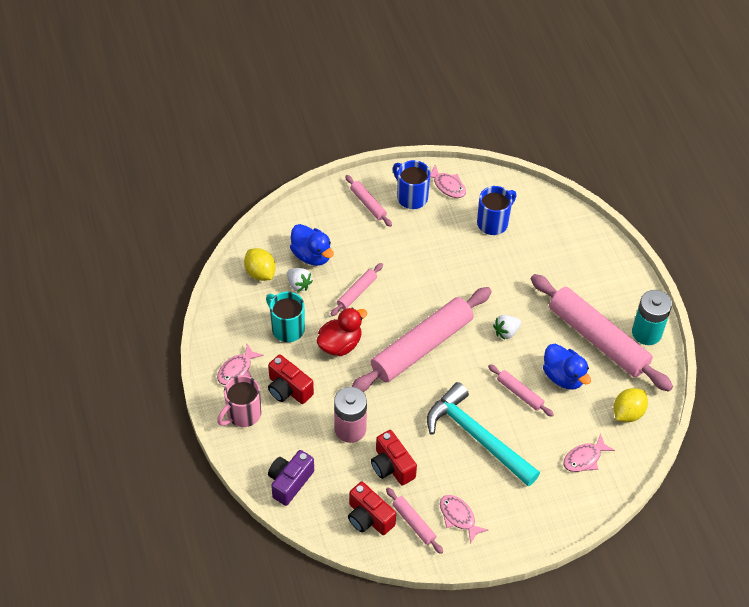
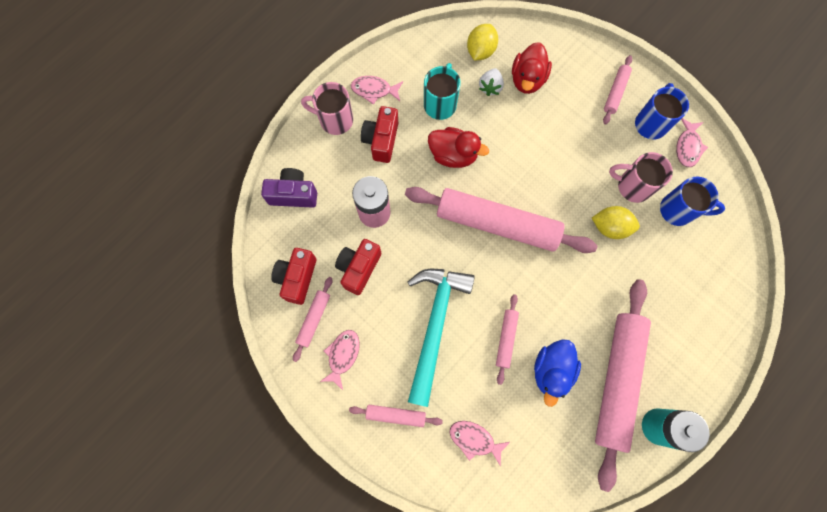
camera: 60 degrees right, 20 degrees up
blue duck [290,224,334,266] -> red duck [512,42,552,94]
pink rolling pin [331,263,383,316] -> pink rolling pin moved to [349,405,443,427]
white strawberry [493,315,521,340] -> none
yellow lemon [614,388,648,422] -> yellow lemon moved to [592,206,640,239]
none -> pink mug [609,152,673,203]

